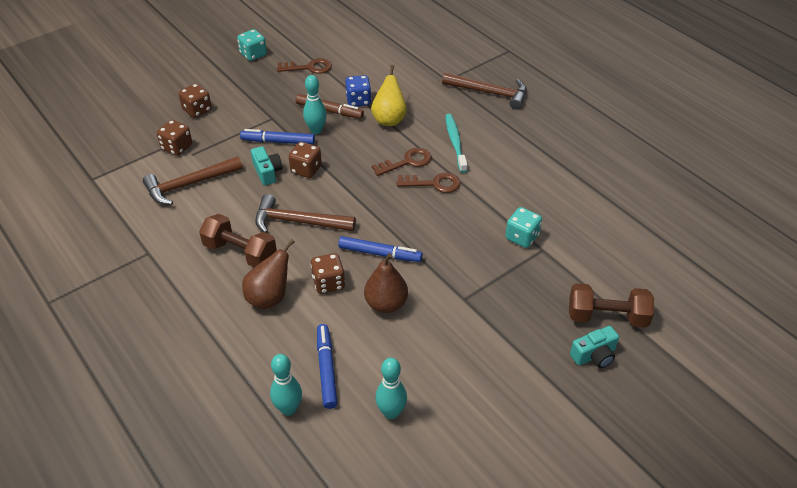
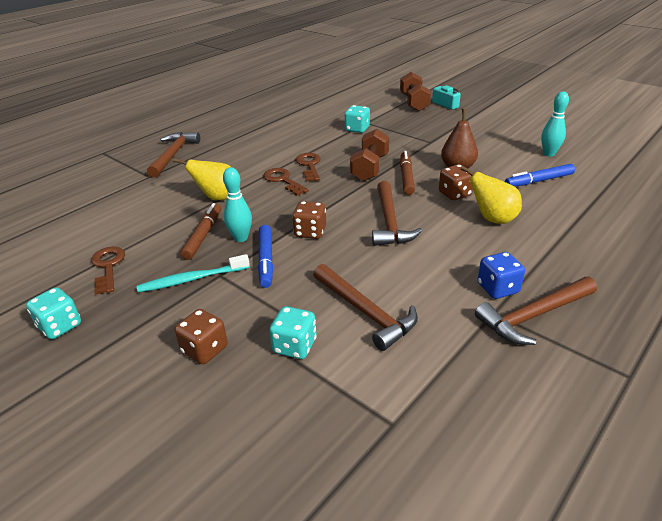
camera: 100 degrees left, 10 degrees down
brown dice [157,120,192,156] -> turquoise dice [269,306,317,359]
brown dumbbell [199,214,277,267] -> brown dumbbell moved to [350,129,389,181]
brown pear [242,239,295,309] -> yellow pear [460,166,522,224]
turquoise camera [251,146,282,185] -> none
turquoise bowling pin [270,354,302,416] -> none
blue marker [338,236,423,262] -> brown marker [400,151,415,195]
blue dice [345,75,372,107] -> blue dice moved to [478,252,525,299]
turquoise toothbrush [445,114,467,173] -> turquoise toothbrush moved to [137,254,250,292]
none -> brown hammer [475,277,597,345]

